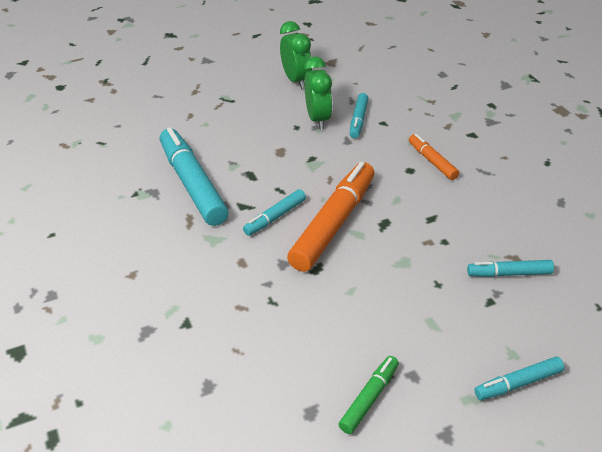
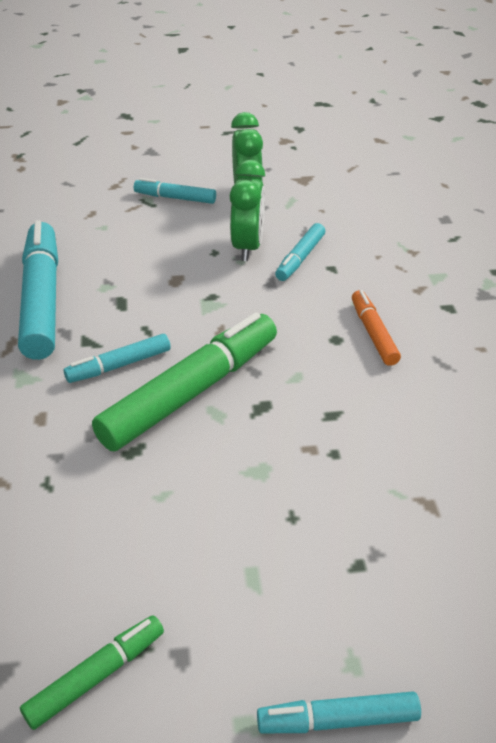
camera: 15 degrees right, 0 degrees up
orange marker [287,162,374,272] -> green marker [92,312,277,451]
turquoise marker [467,260,554,277] -> turquoise marker moved to [134,178,216,204]

